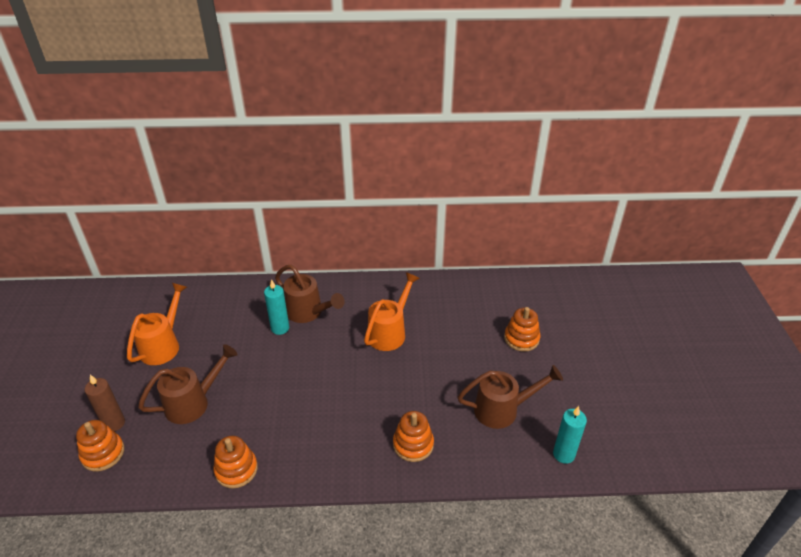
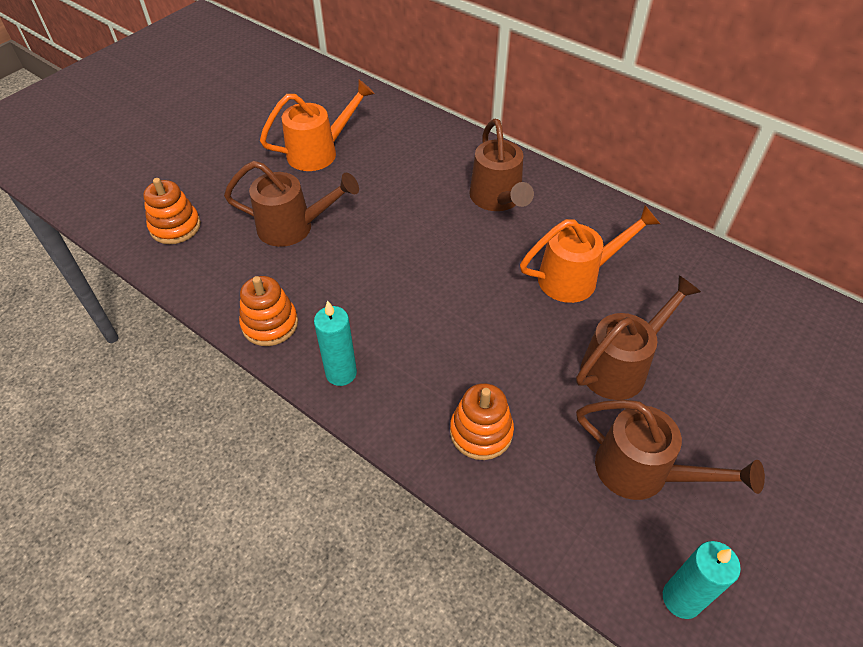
camera: 40 degrees right, 10 degrees up
brown candle [84,375,125,431] -> none
turquoise candle [264,279,289,335] -> turquoise candle moved to [314,300,357,386]
orange stacking toy [504,307,540,352] -> none
none -> brown watering can [576,275,701,400]

